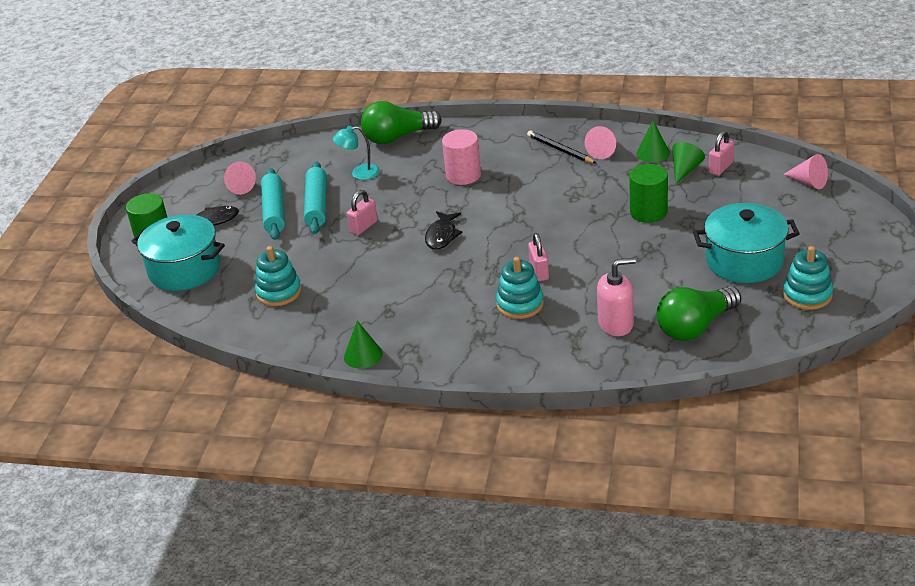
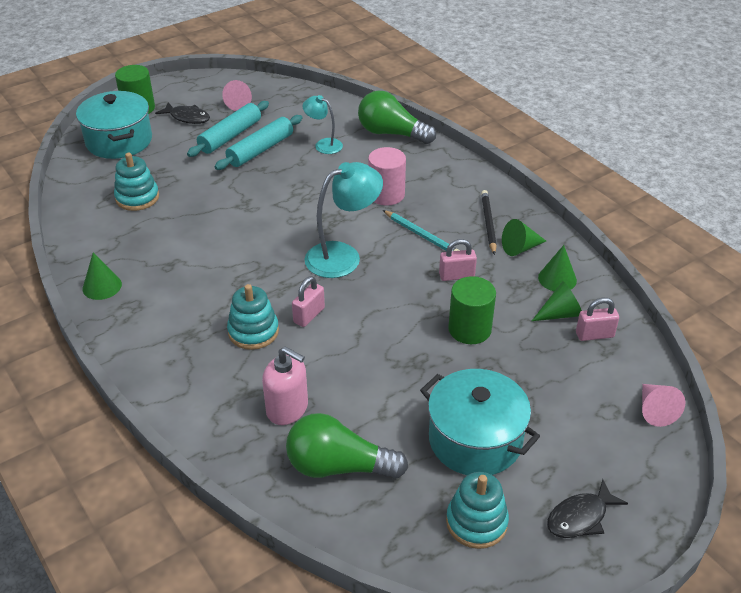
camera: 40 degrees right, 5 degrees up
pink padlock [347,190,378,235] -> pink padlock moved to [439,239,477,281]
black fish [425,211,463,250] -> black fish moved to [547,479,628,538]
pink cone [585,126,616,159] -> green cone [502,219,546,256]
none -> turquoise lamp [304,162,383,278]
none -> turquoise pencil [383,210,460,251]

